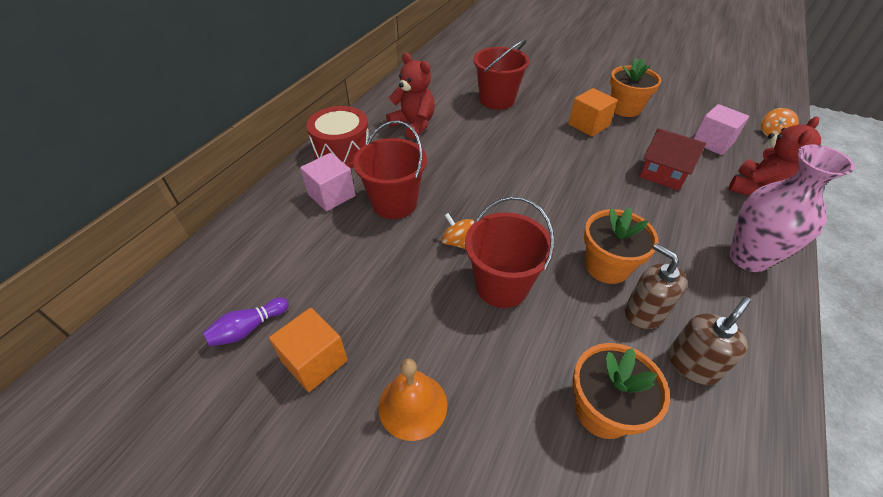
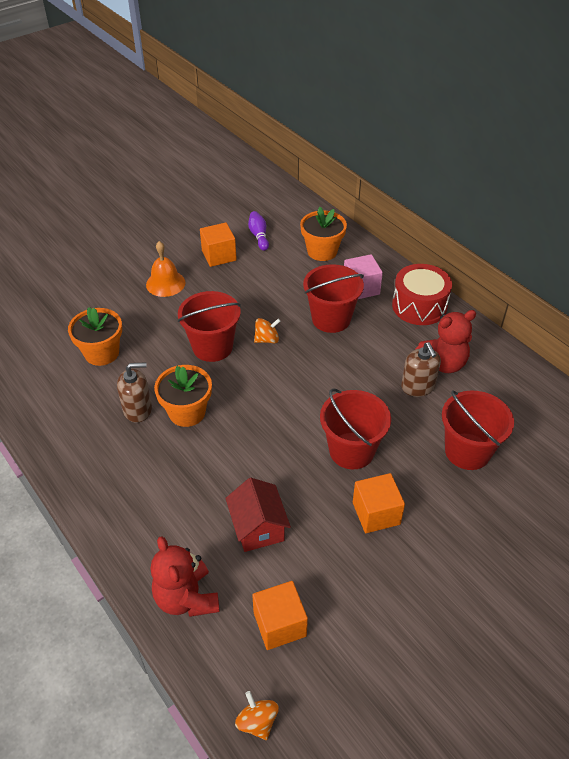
camera: 115 degrees right, 0 degrees up
orange flower pot [610,58,661,117] -> orange flower pot moved to [300,207,347,261]
red house [639,128,706,191] -> red house turned 75 degrees counterclockwise [225,478,291,552]
brown soap dispenser [668,297,751,385] -> brown soap dispenser moved to [401,342,441,397]
pink cube [693,104,749,155] -> orange cube [252,581,308,650]
pink vase [730,145,855,272] -> none
none -> red bucket [320,388,391,470]

